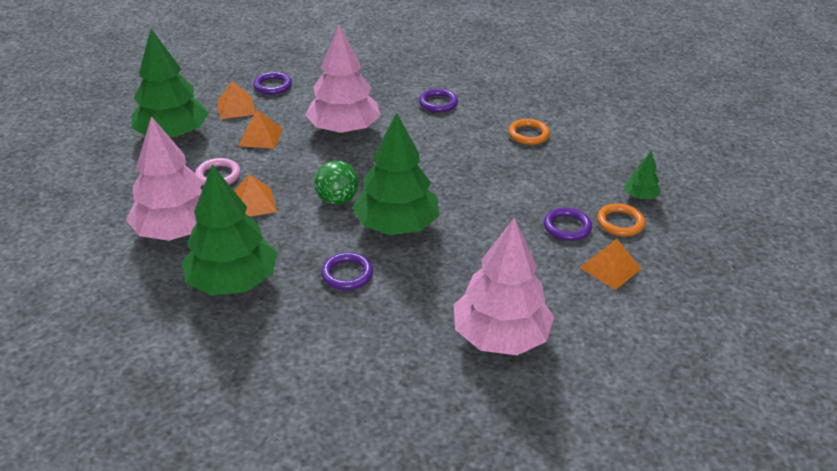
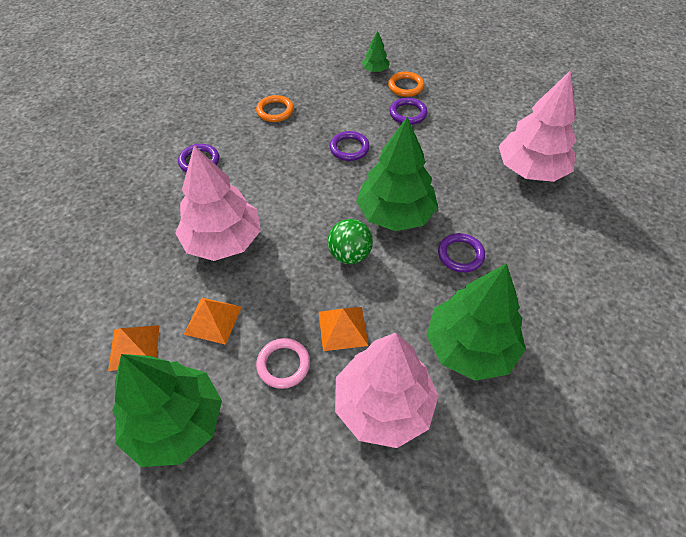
camera: 80 degrees left, 15 degrees up
purple ring [253,72,292,95] -> purple ring moved to [330,131,370,161]
orange pyramid [579,239,641,290] -> none

